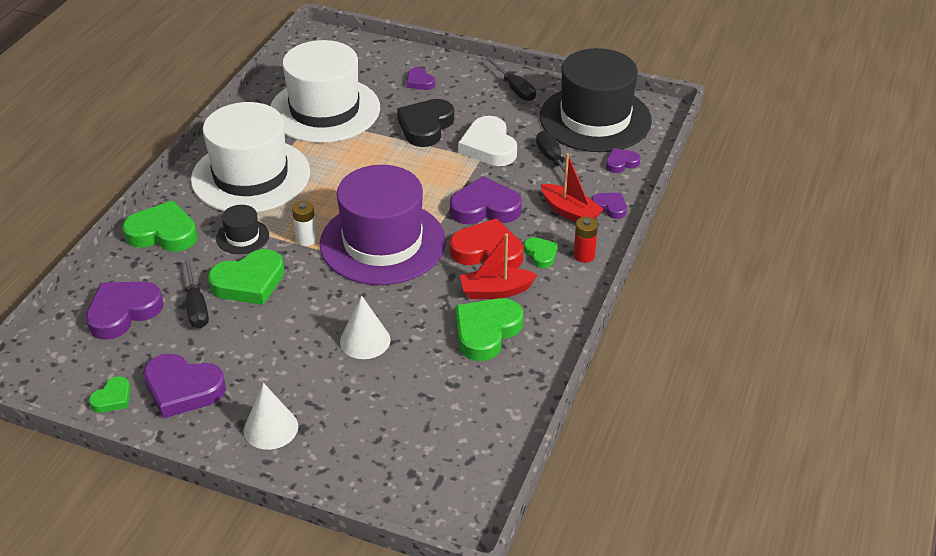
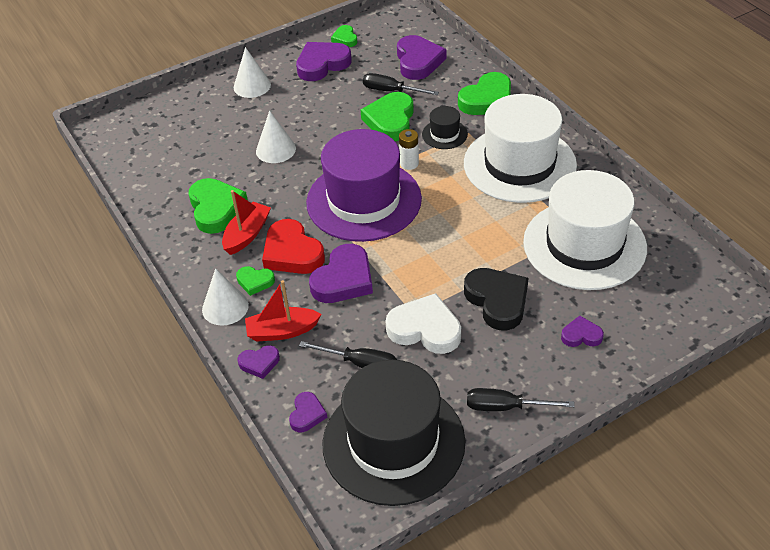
camera: 130 degrees right, 5 degrees up
red heart [450,218,523,268] -> red heart turned 90 degrees clockwise [262,219,325,274]
red battery [574,217,598,263] -> white cone [202,268,249,326]

